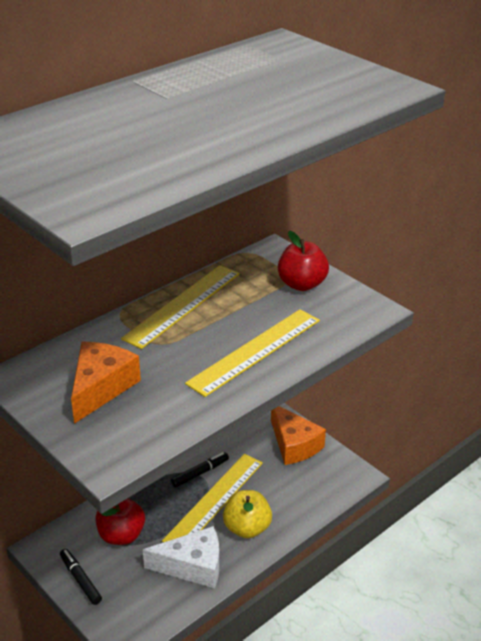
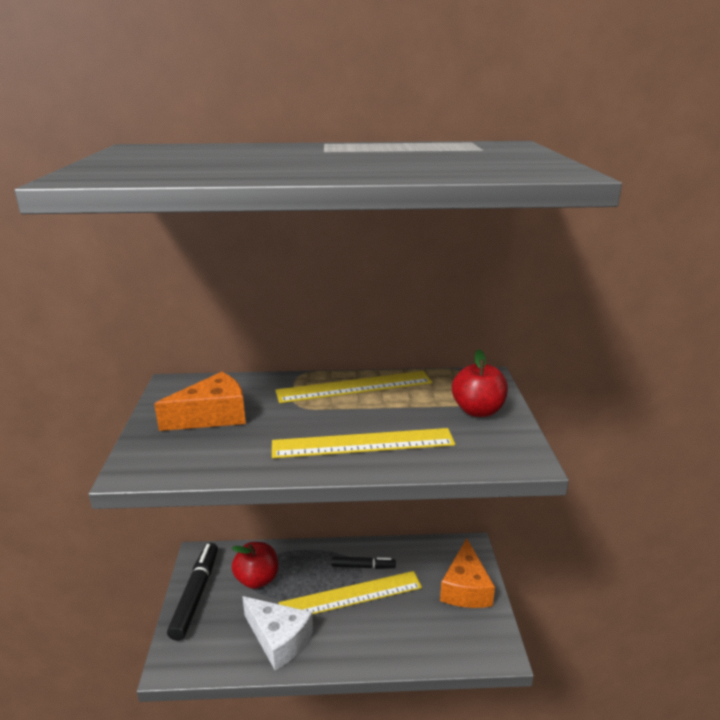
camera: 40 degrees right, 10 degrees down
black marker [60,549,102,605] -> black marker [167,543,218,641], size x1.69
yellow apple [223,490,272,538] -> none

